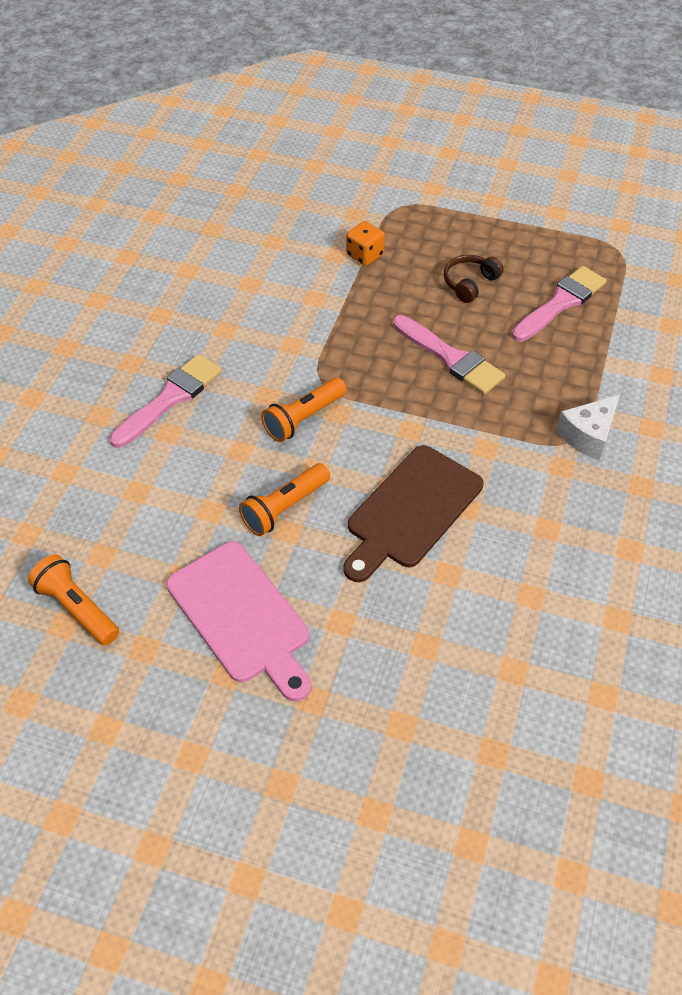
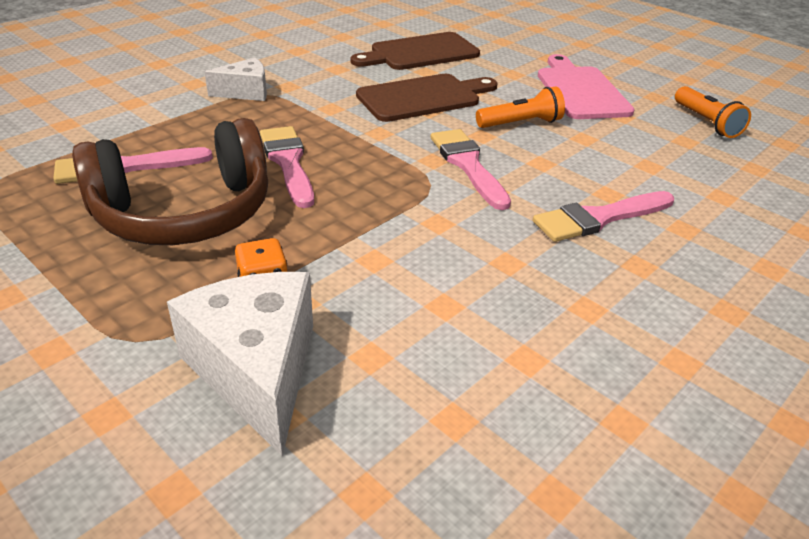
camera: 155 degrees left, 15 degrees down
orange flashlight [261,378,347,442] -> pink brush [431,129,511,210]
brown headphones [444,255,504,303] -> brown headphones [72,118,268,245], size x2.47
none -> white cheese [167,272,313,457]
none -> brown cutting board [351,32,480,70]

